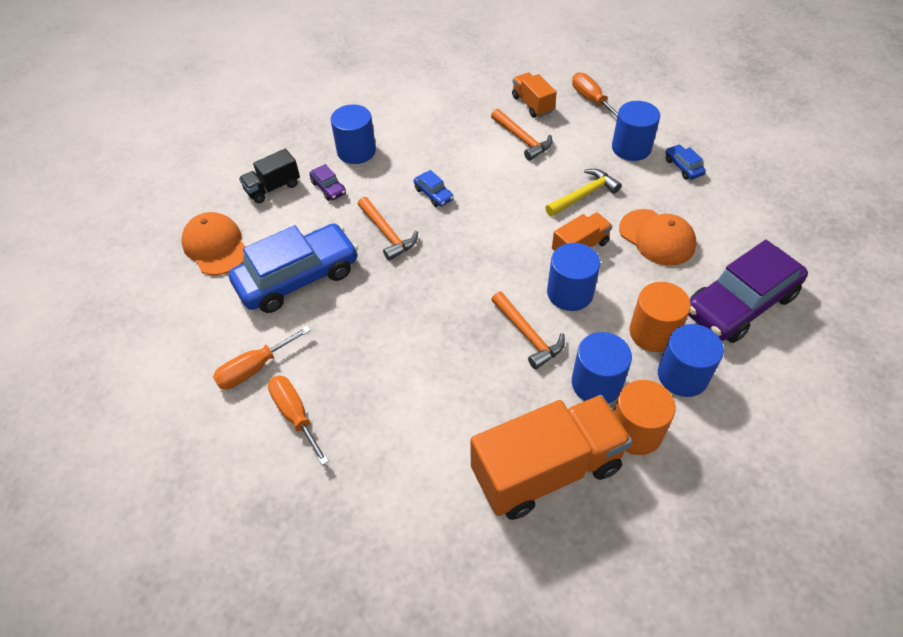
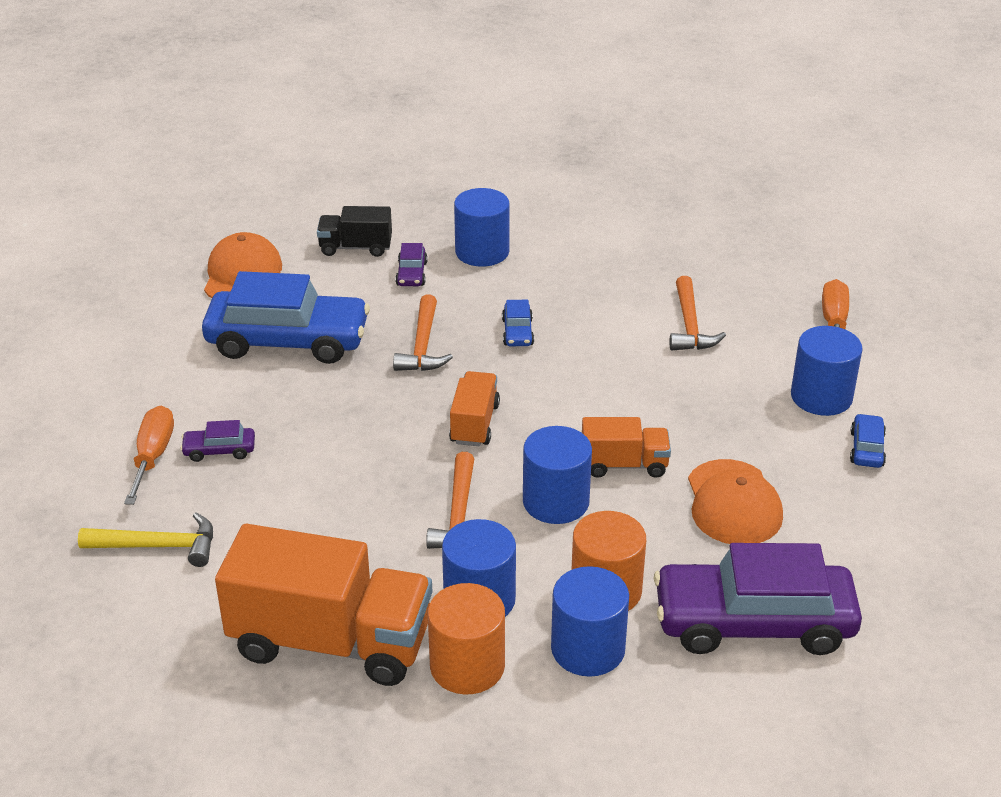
camera: 35 degrees right, 15 degrees down
orange screwdriver [213,326,311,389] -> none
orange truck [512,72,557,118] -> orange truck moved to [449,371,500,446]
yellow hammer [545,169,622,216] -> yellow hammer moved to [78,513,213,567]
none -> purple car [180,420,255,462]

